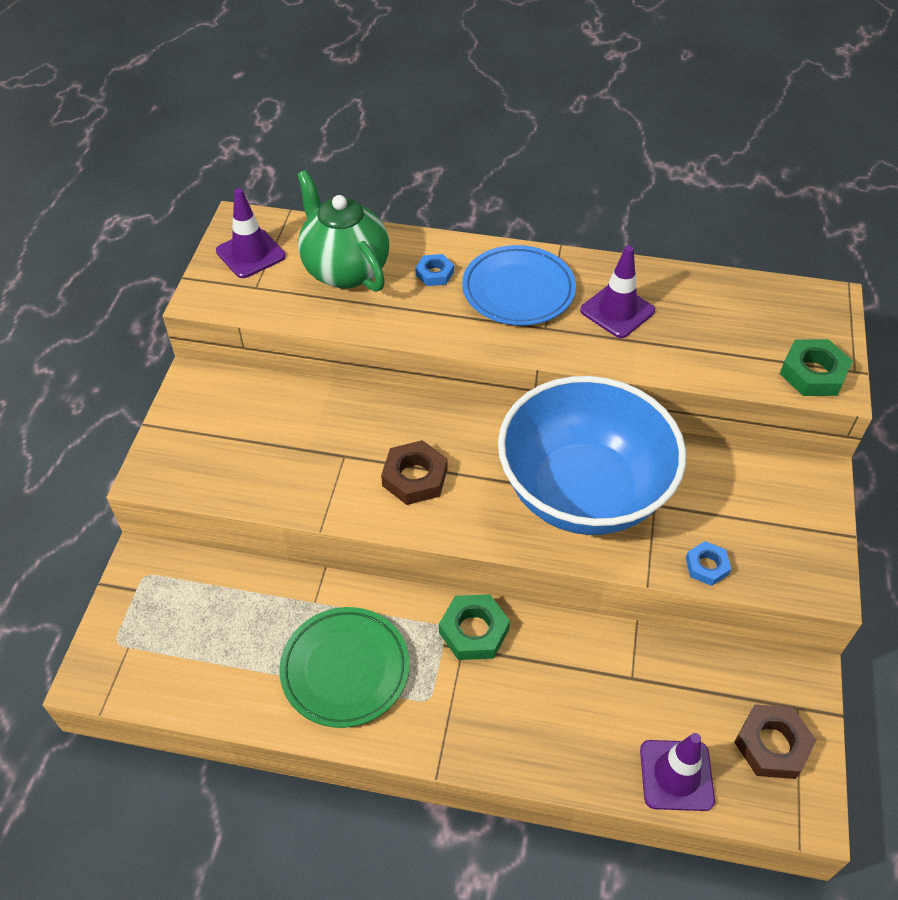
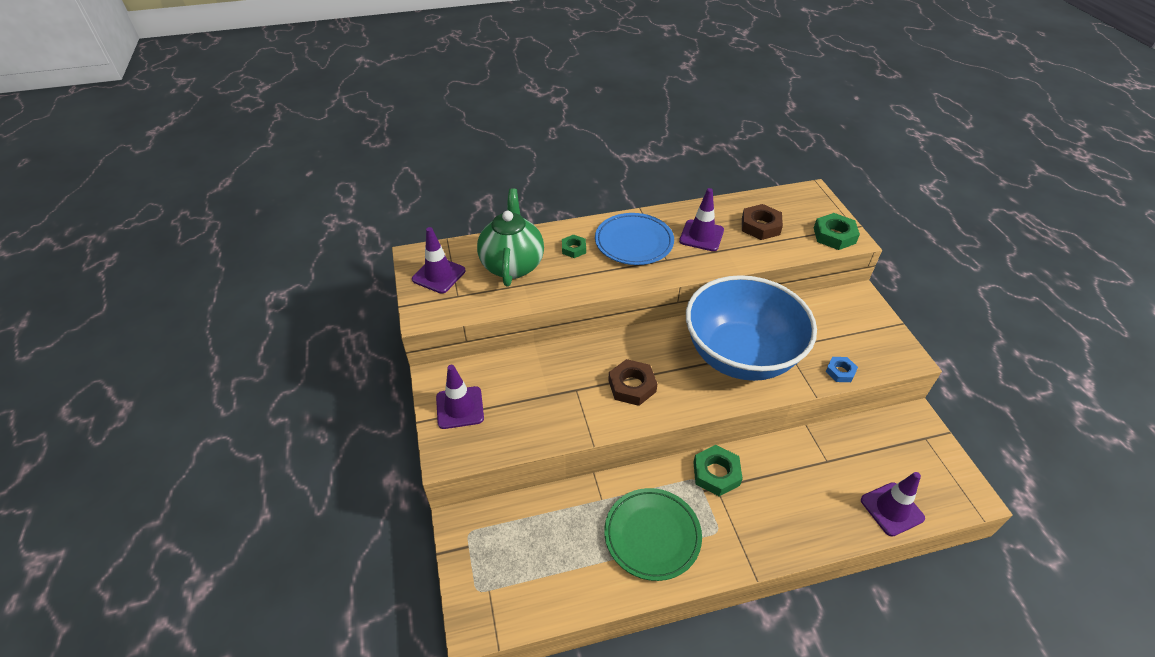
camera: 25 degrees left, 5 degrees down
green teapot [297,170,389,292] -> green teapot turned 60 degrees clockwise [477,188,544,286]
blue nut [415,254,454,286] -> green nut [562,235,586,258]
brown nut [734,704,817,779] -> brown nut moved to [742,204,783,240]
none -> purple traffic cone [436,365,484,429]

